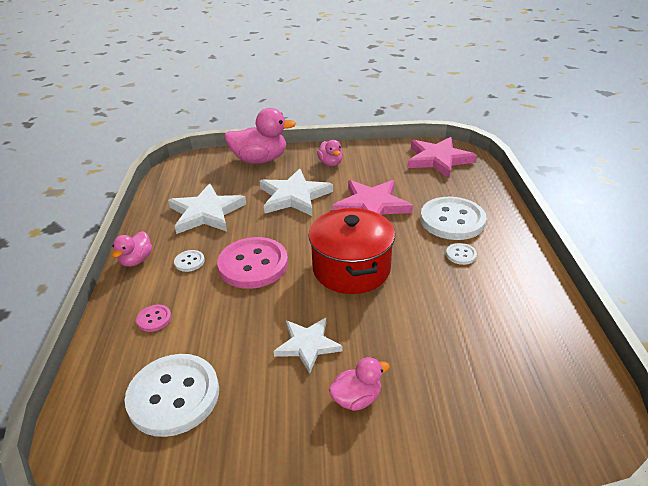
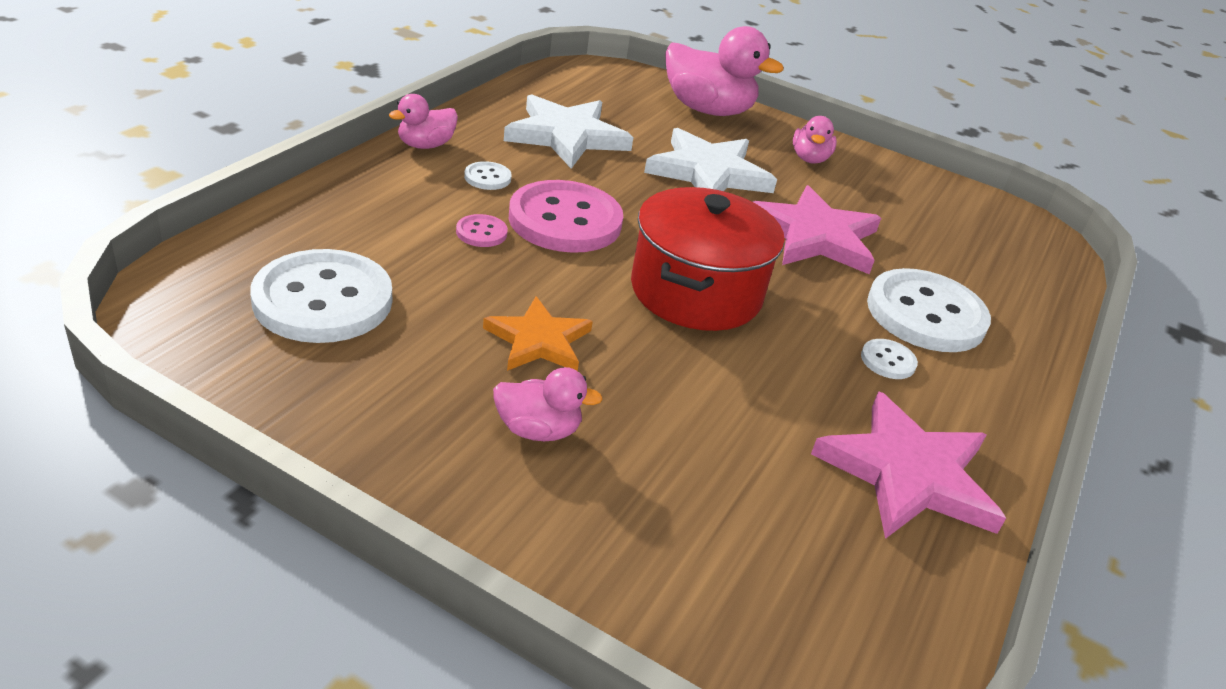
camera: 25 degrees right, 0 degrees up
pink button [136,305,171,332] -> pink button moved to [456,214,508,247]
white star [274,318,343,374] -> orange star [483,296,593,371]
pink star [407,137,477,178] -> pink star moved to [811,391,1006,539]

